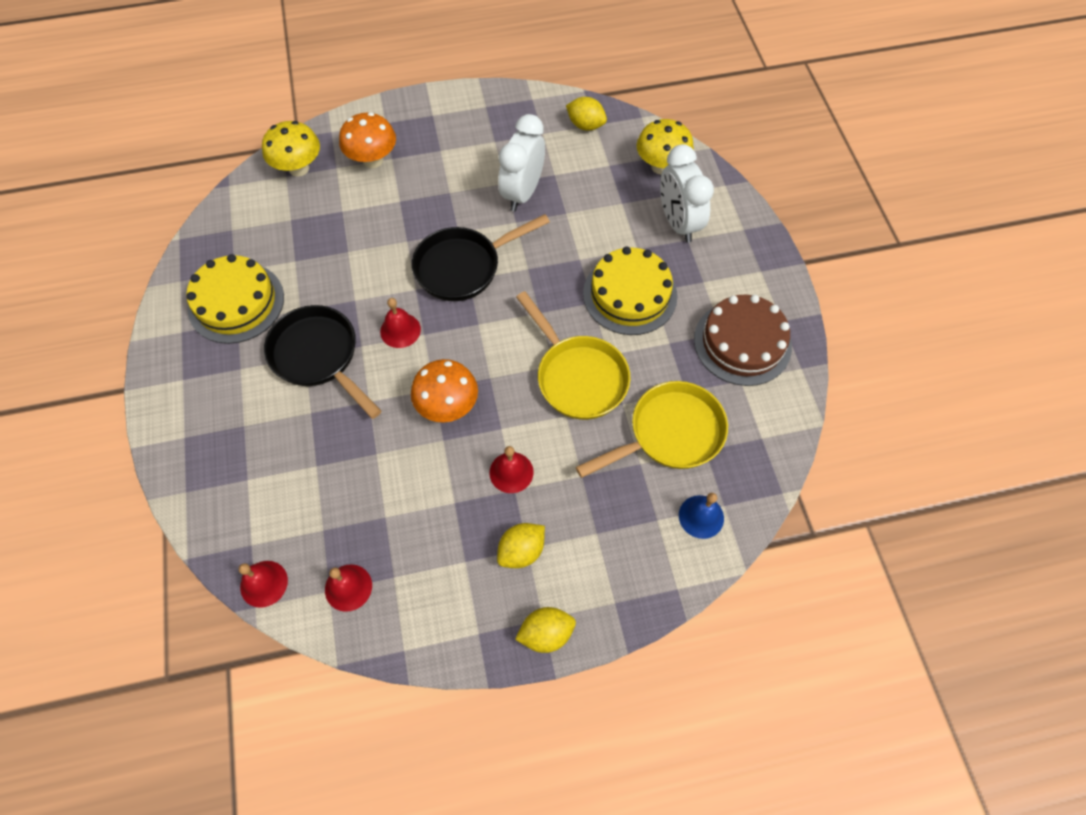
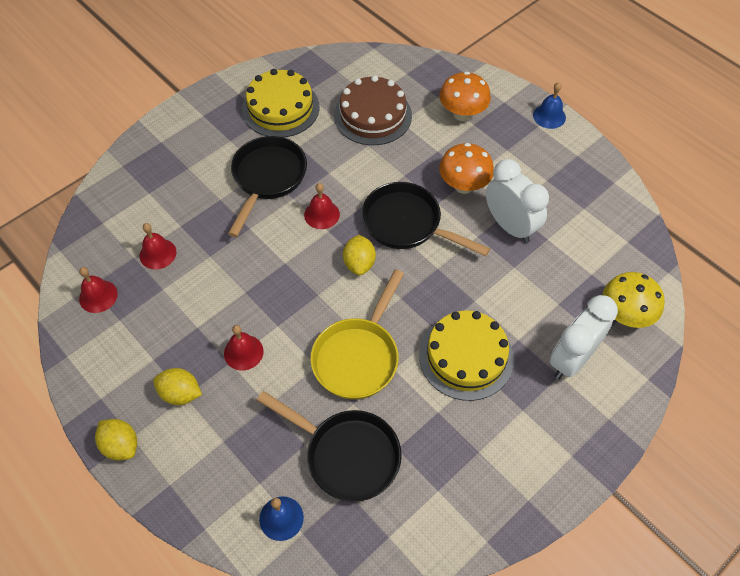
camera: 60 degrees right, 5 degrees down
red bell [239,561,288,608] -> red bell moved to [139,223,176,269]
yellow mushroom [262,121,320,177] -> none
orange mushroom [411,359,478,423] -> orange mushroom moved to [439,143,494,194]
white clock [498,114,545,211] -> white clock turned 60 degrees clockwise [486,159,549,243]
yellow lemon [566,97,607,130] -> yellow lemon moved to [343,235,376,275]
yellow pan [576,381,728,478] -> black pan [257,391,402,502]
brown cake [694,295,792,386] -> brown cake moved to [334,75,412,145]
none -> blue bell [533,82,566,129]

